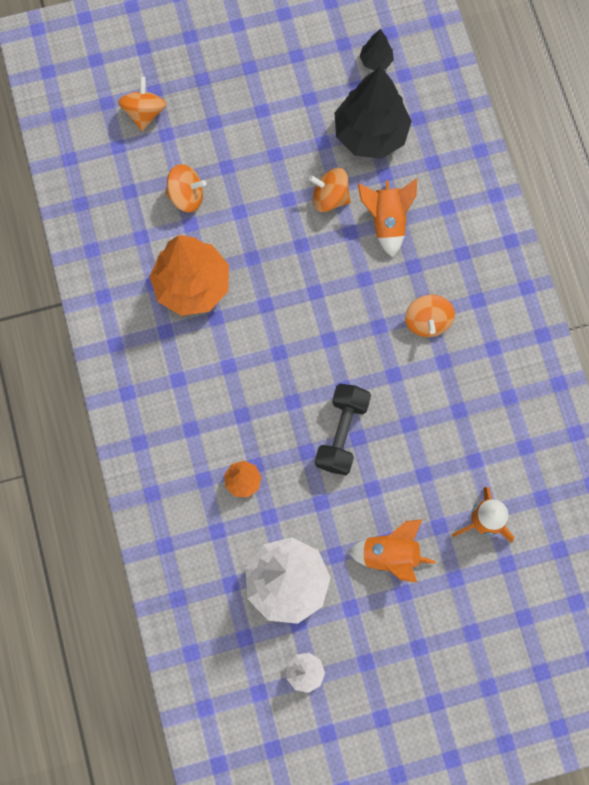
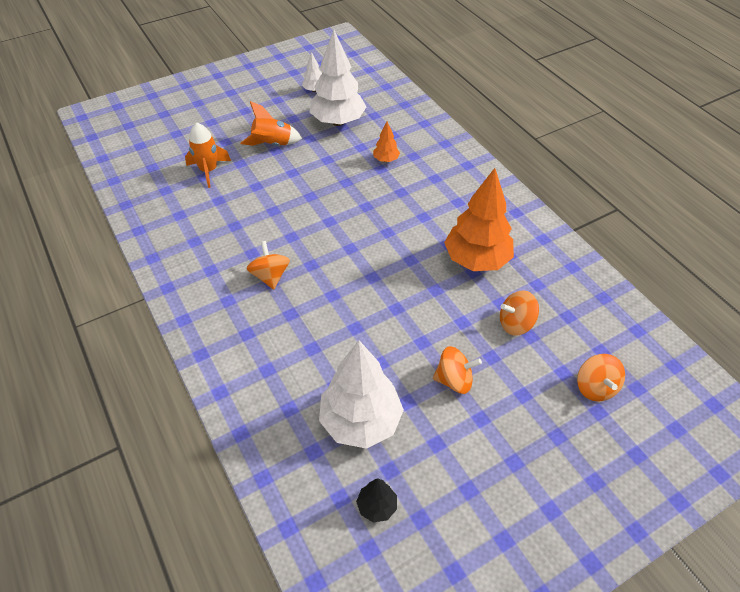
camera: 165 degrees right, 25 degrees down
orange spinning top [309,168,351,212] -> orange spinning top moved to [433,346,482,394]
black dumbbell [315,384,371,475] -> none
black tree [335,66,412,159] -> white tree [319,340,404,449]
orange rocket [358,178,417,258] -> none

